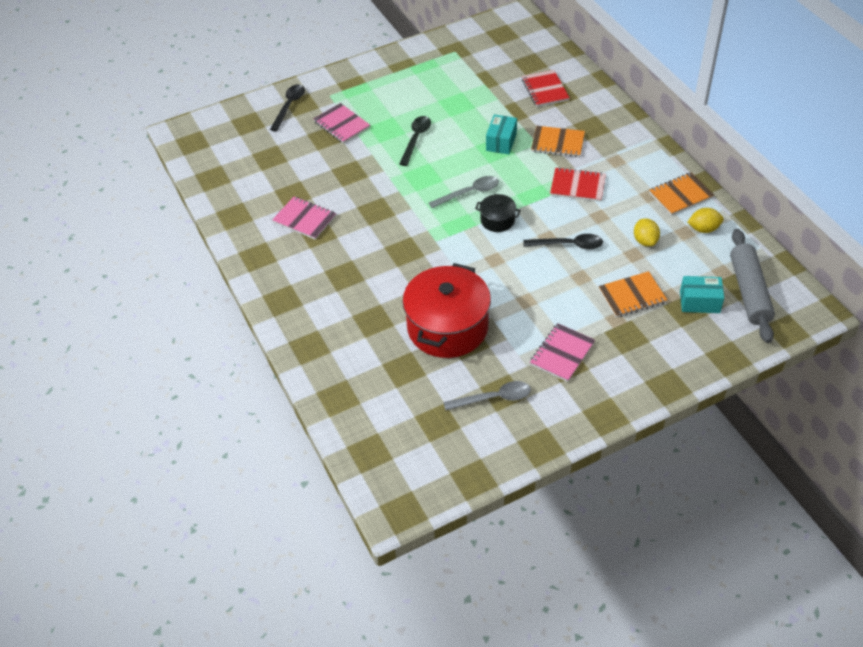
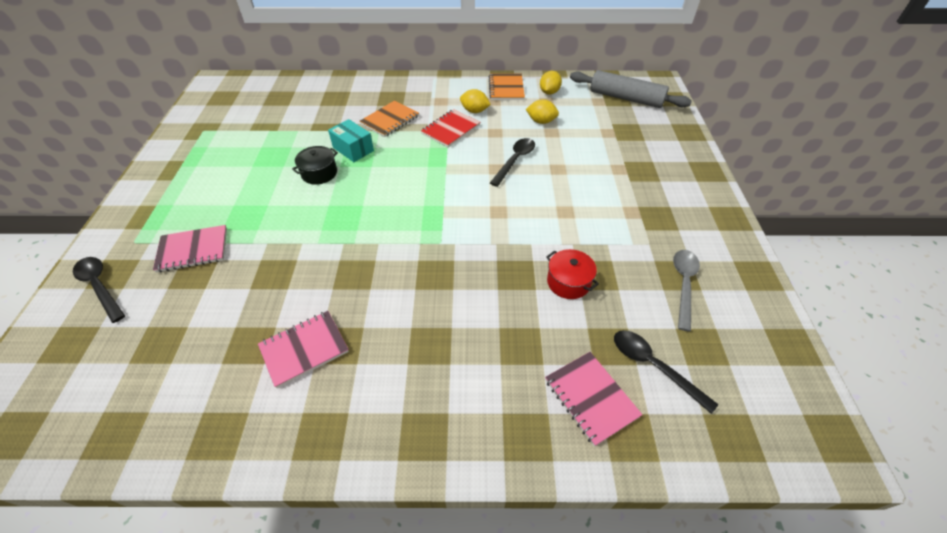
camera: 65 degrees left, 0 degrees up
black spoon [399,116,431,166] -> black spoon moved to [614,330,718,414]
red pot [403,263,491,358] -> red pot [546,249,599,299], size x0.46
grey spoon [429,176,499,208] -> none
black pot [475,194,521,232] -> black pot moved to [292,146,338,185]
red notebook [522,70,570,107] -> none
pink notebook [530,323,595,382] -> pink notebook moved to [545,352,643,447]
orange notebook [599,271,667,318] -> none
turquoise box [680,276,724,313] -> none
none -> yellow lemon [460,89,491,113]

